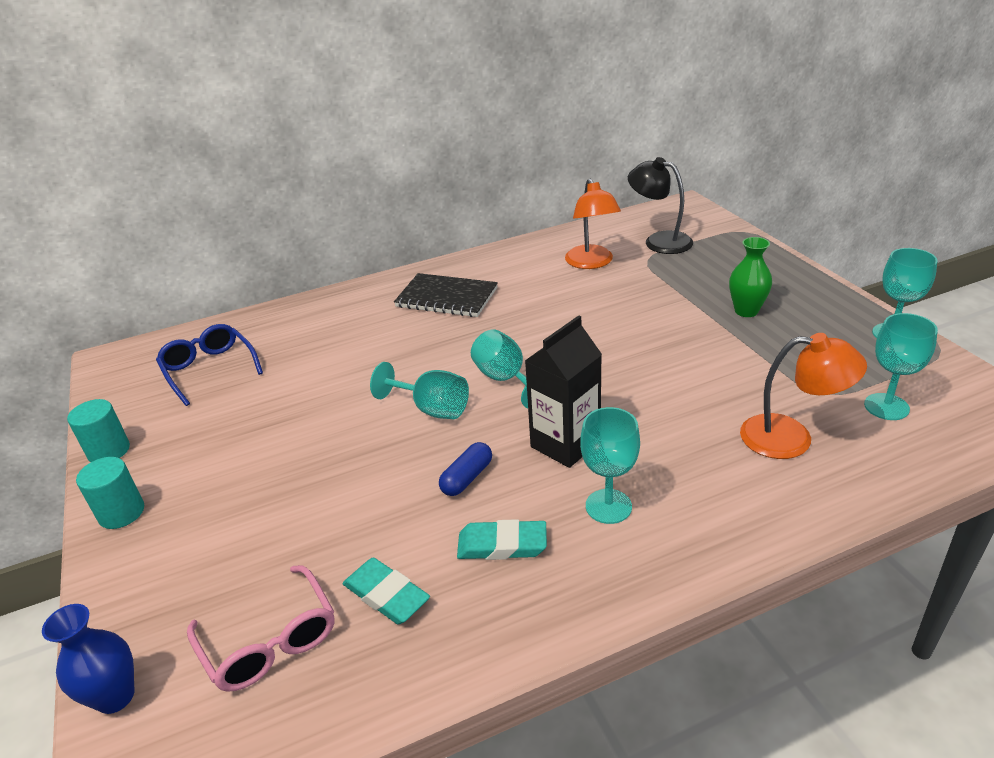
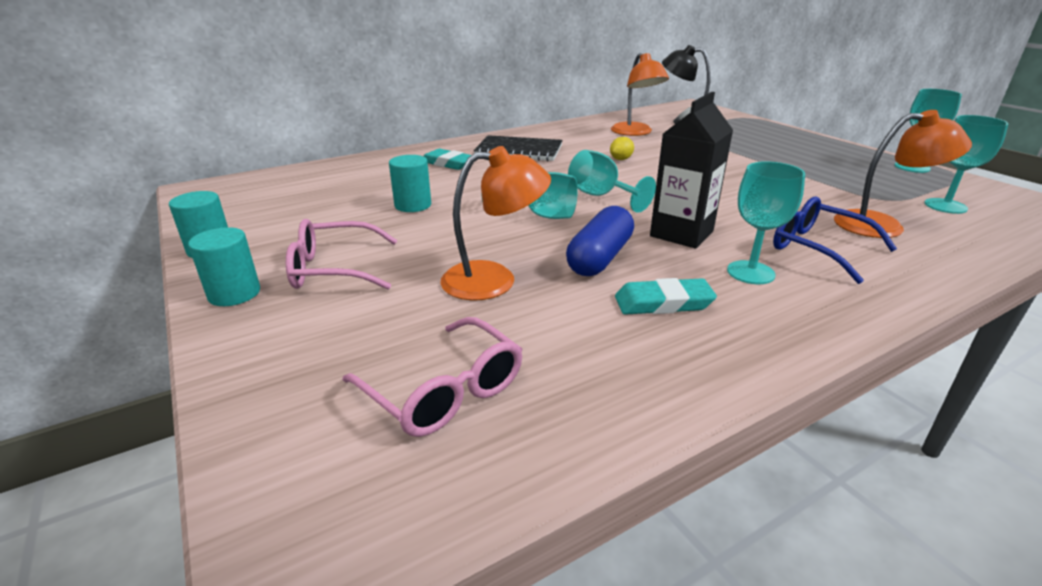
camera: 10 degrees left, 5 degrees down
blue vase [42,604,134,714] -> none
blue glasses [156,324,263,406] -> blue glasses moved to [773,196,897,284]
turquoise eraser [343,557,430,624] -> turquoise eraser moved to [423,149,471,170]
blue capsule [439,442,492,496] -> blue capsule [566,206,634,276], size x1.57
green vase [729,237,772,317] -> none
none -> pink glasses [286,219,398,290]
none -> turquoise cylinder [389,155,431,212]
none -> orange lamp [440,146,551,301]
none -> yellow lemon [610,137,634,160]

